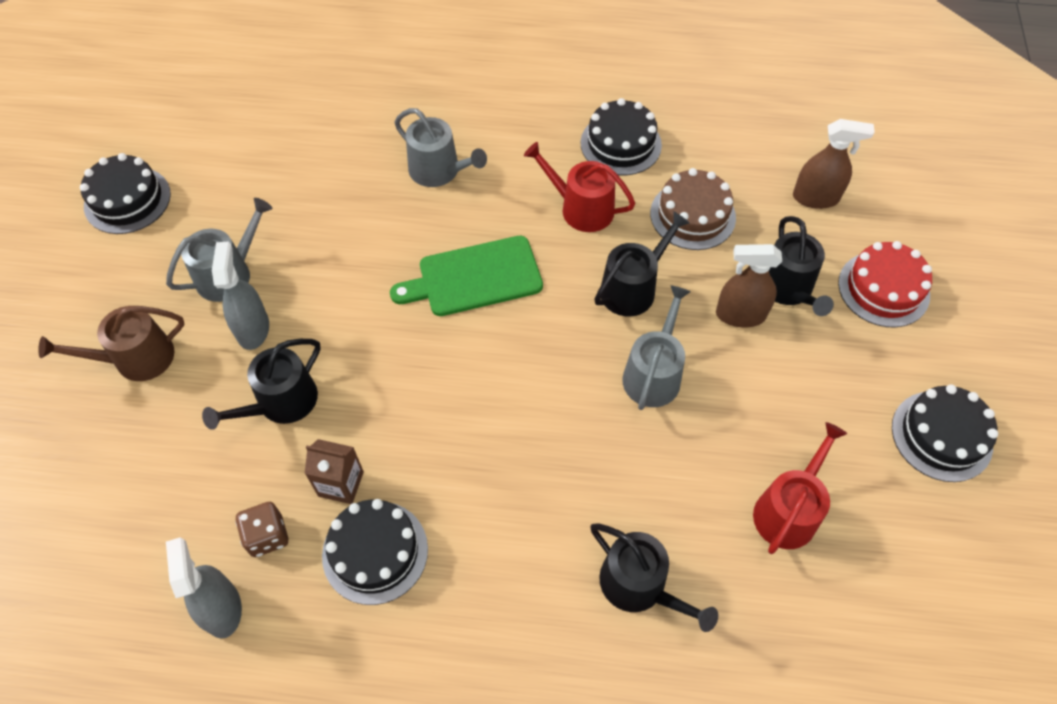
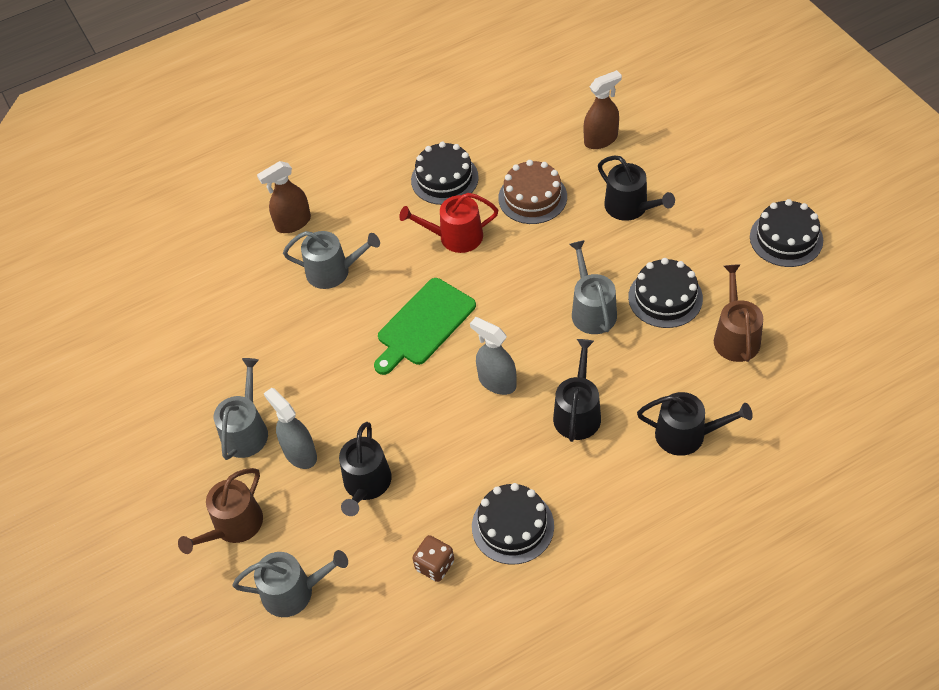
camera: 30 degrees left, 5 degrees down
black cake [80,153,171,234] -> black cake moved to [628,258,703,328]
grey spray bottle [166,537,242,639] -> grey spray bottle moved to [470,317,516,395]
brown carton [305,439,364,504] -> none
black watering can [594,211,690,316] -> black watering can moved to [553,339,601,442]
brown spray bottle [716,244,782,327] -> brown spray bottle moved to [257,161,311,233]
red watering can [753,422,847,554] -> brown watering can [714,264,763,362]
red cake [838,241,932,328] -> none
none -> grey watering can [232,550,348,617]

